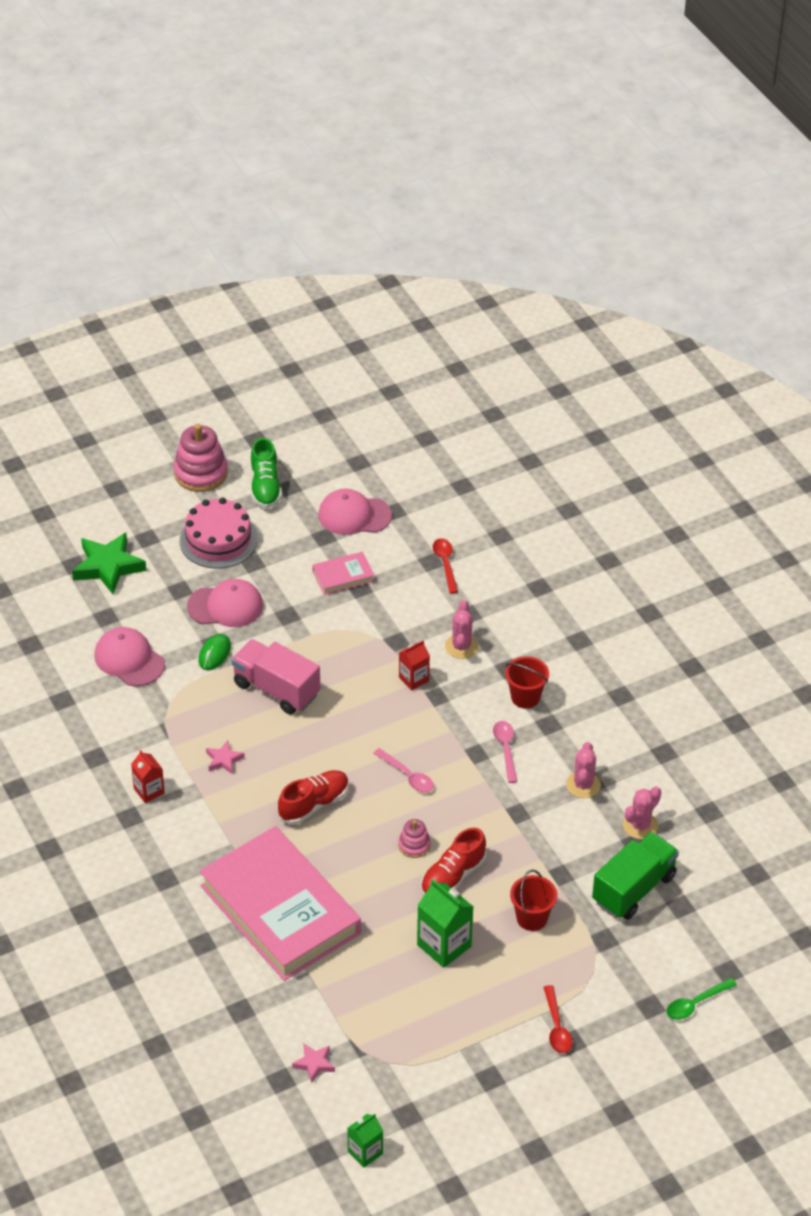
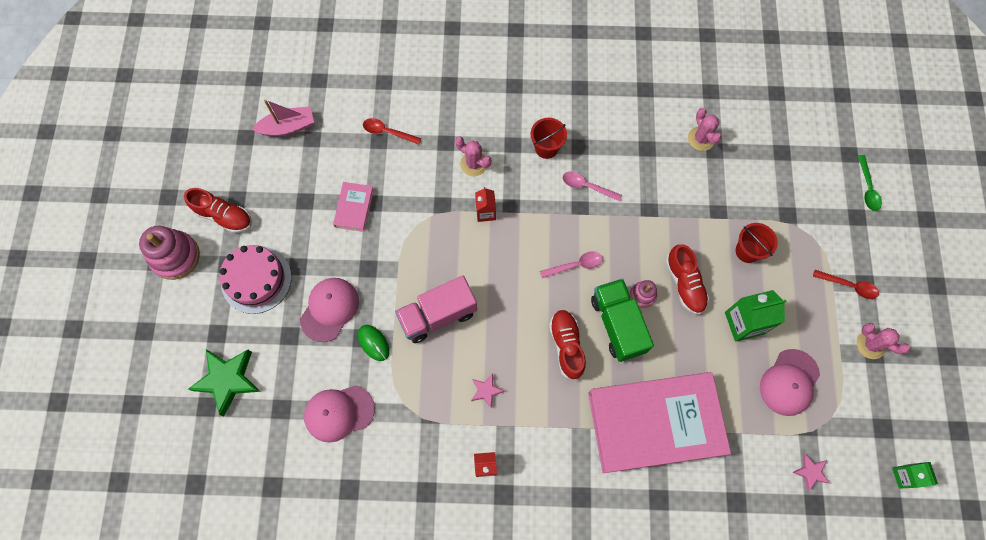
camera: 60 degrees left, 25 degrees up
green shoe [251,438,282,508] -> red shoe [184,188,252,233]
pink cap [318,489,392,535] -> pink cap moved to [760,349,820,416]
pink cactus [566,742,601,798] -> pink cactus moved to [857,323,910,359]
green truck [592,832,679,920] -> green truck moved to [591,279,654,362]
none -> pink boat [252,99,314,136]

